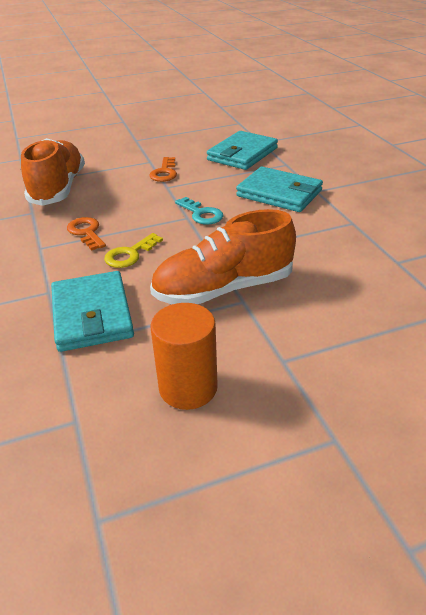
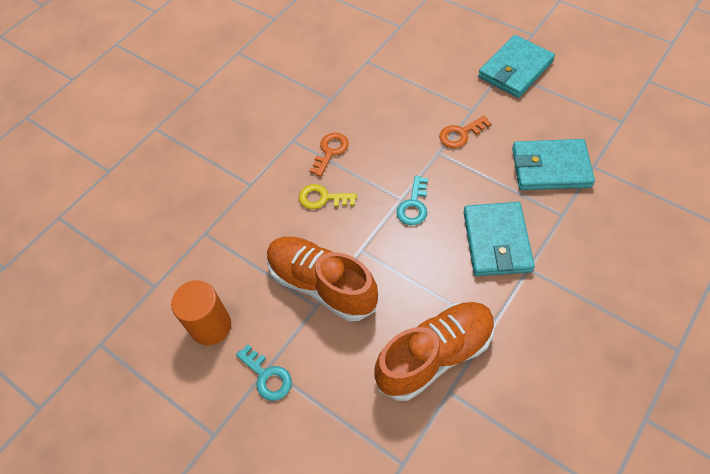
camera: 60 degrees right, 20 degrees up
orange shoe [21,138,85,206] -> orange shoe moved to [374,302,495,401]
turquoise wallet [51,271,134,352] -> turquoise wallet moved to [478,35,555,98]
none -> turquoise key [236,345,292,401]

